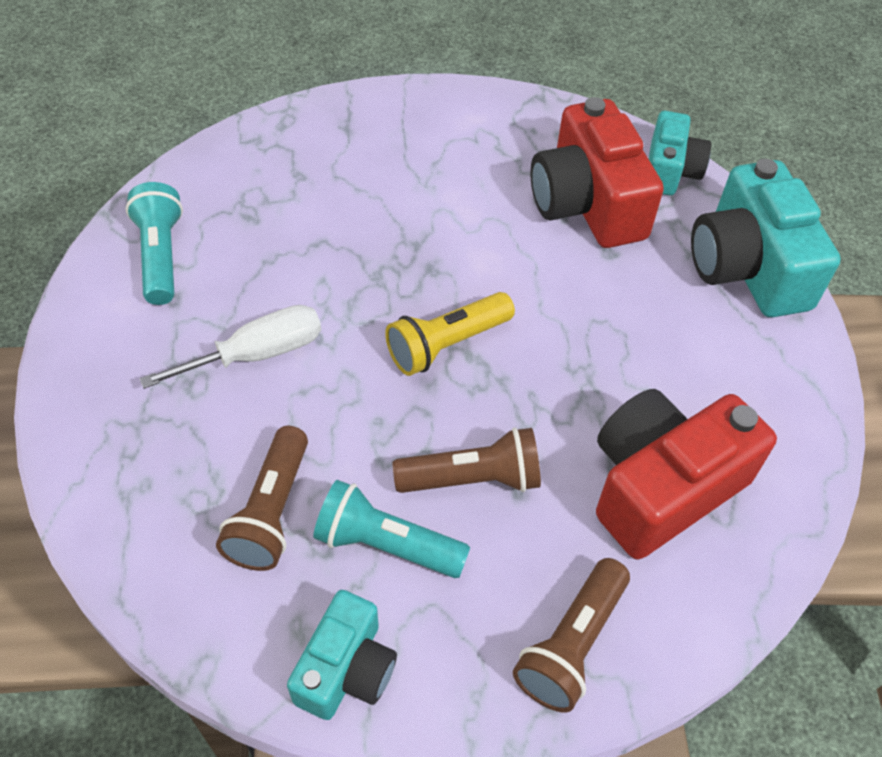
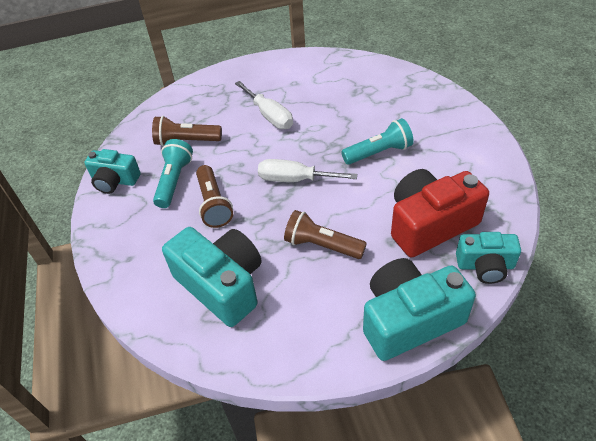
camera: 85 degrees right, 5 degrees down
turquoise flashlight [126,182,183,305] -> turquoise flashlight moved to [341,118,414,165]
yellow flashlight [385,292,515,376] -> white screwdriver [258,159,357,182]
brown flashlight [513,558,630,713] -> brown flashlight moved to [284,210,367,259]
red camera [596,389,777,560] -> turquoise camera [162,227,262,327]

